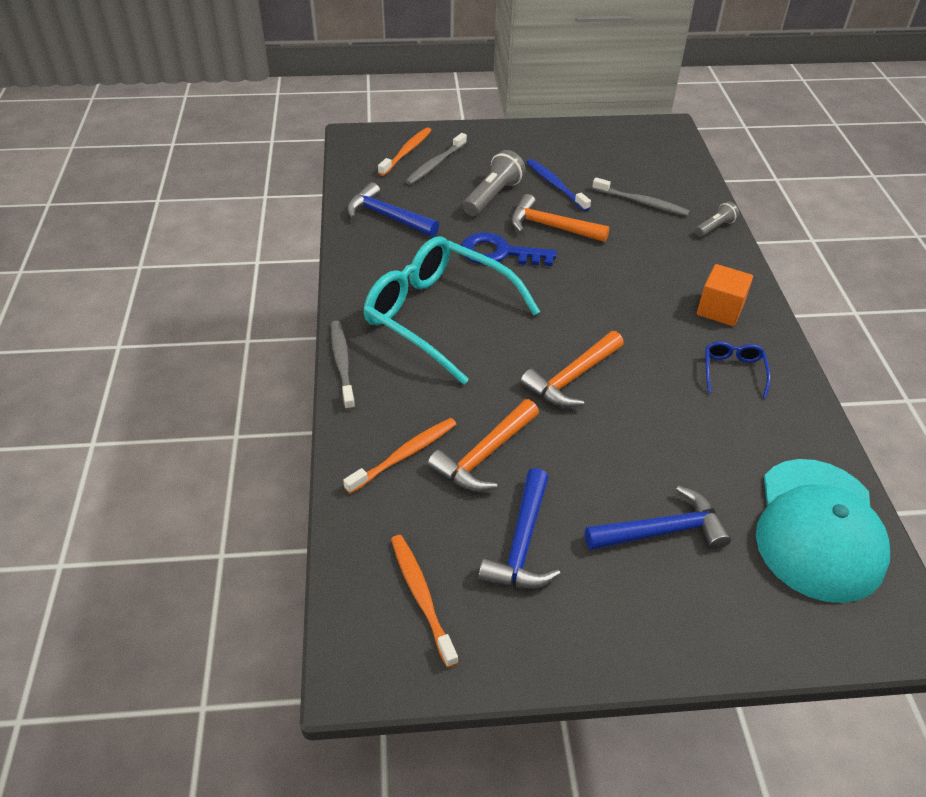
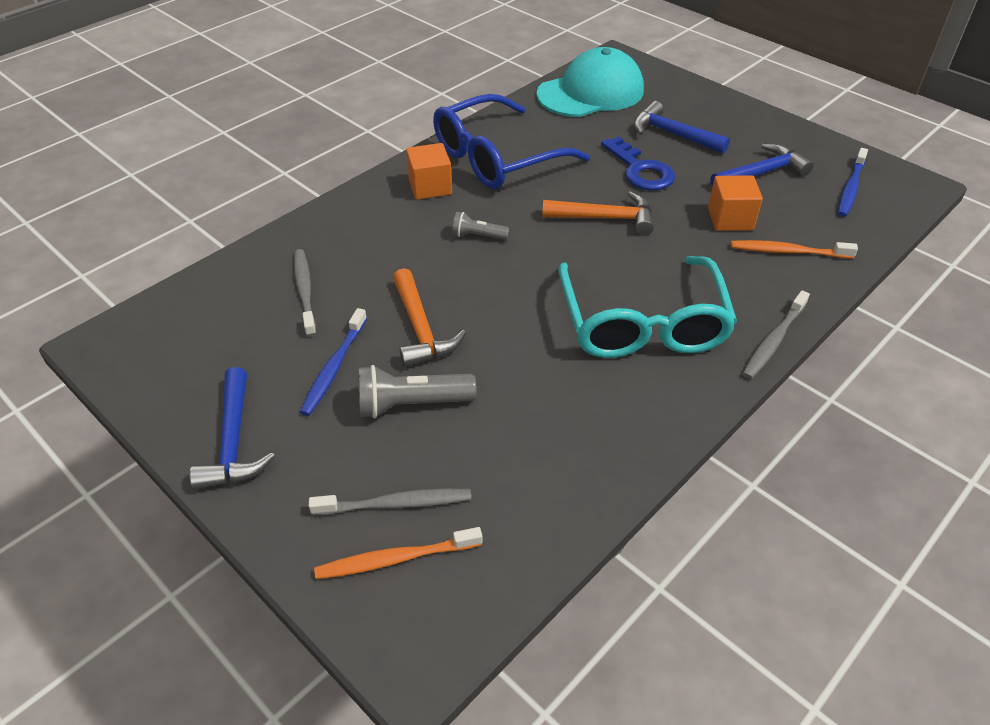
camera: 130 degrees left, 0 degrees up
blue hammer [347,182,439,237] -> blue hammer moved to [190,367,275,490]
orange toothbrush [391,535,458,668] -> blue toothbrush [838,148,868,217]
orange hammer [428,399,539,492] -> orange cube [708,175,763,231]
blue key [461,232,557,266] -> blue key moved to [601,136,675,191]
grey flashlight [695,202,739,237] -> grey flashlight moved to [452,212,509,240]
blue glasses [705,341,771,399] -> blue glasses [433,94,590,189], size x2.41

